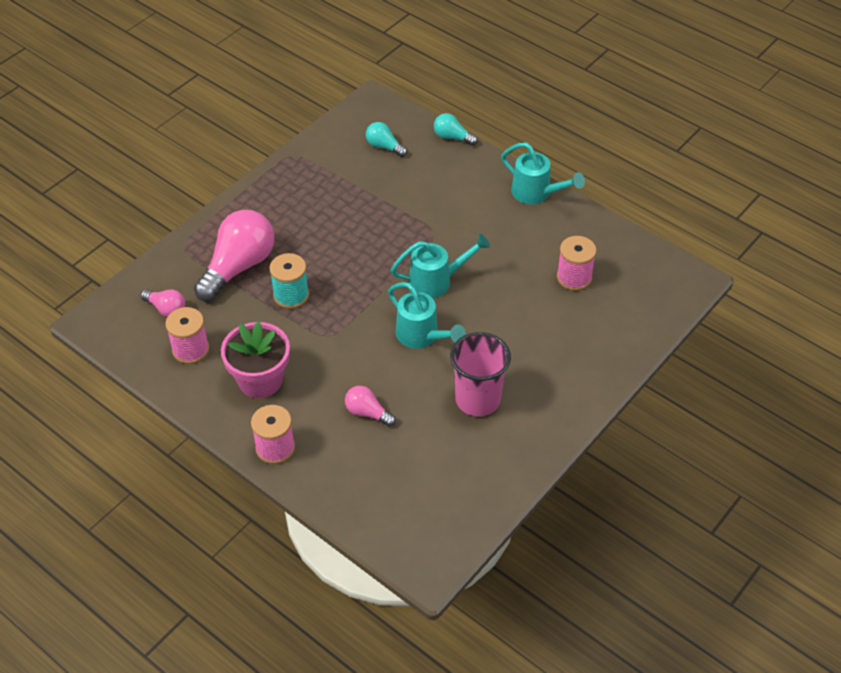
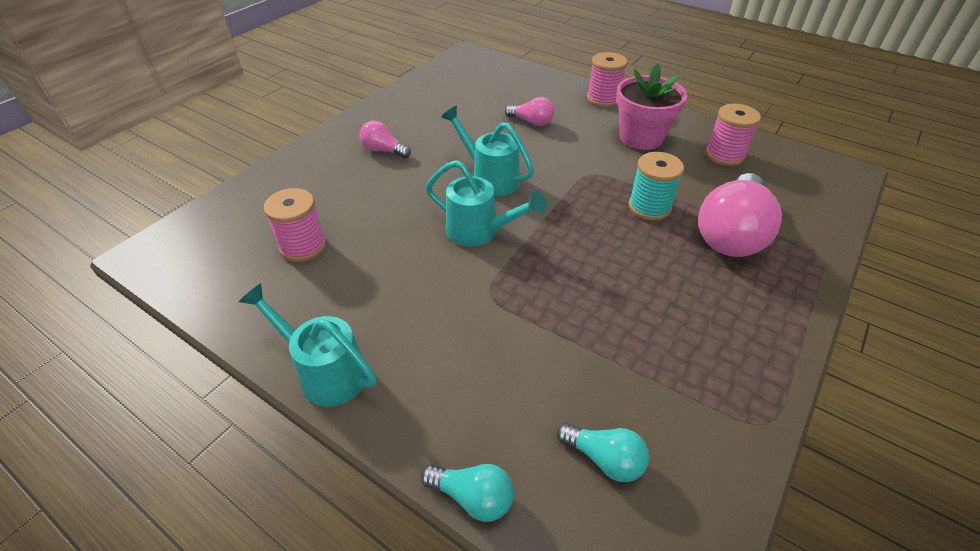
camera: 175 degrees right, 5 degrees down
pink light bulb [141,289,185,317] -> pink light bulb moved to [359,121,411,158]
turquoise watering can [391,234,490,298] -> turquoise watering can turned 135 degrees counterclockwise [426,160,547,247]
pink cup [450,332,511,416] -> none

